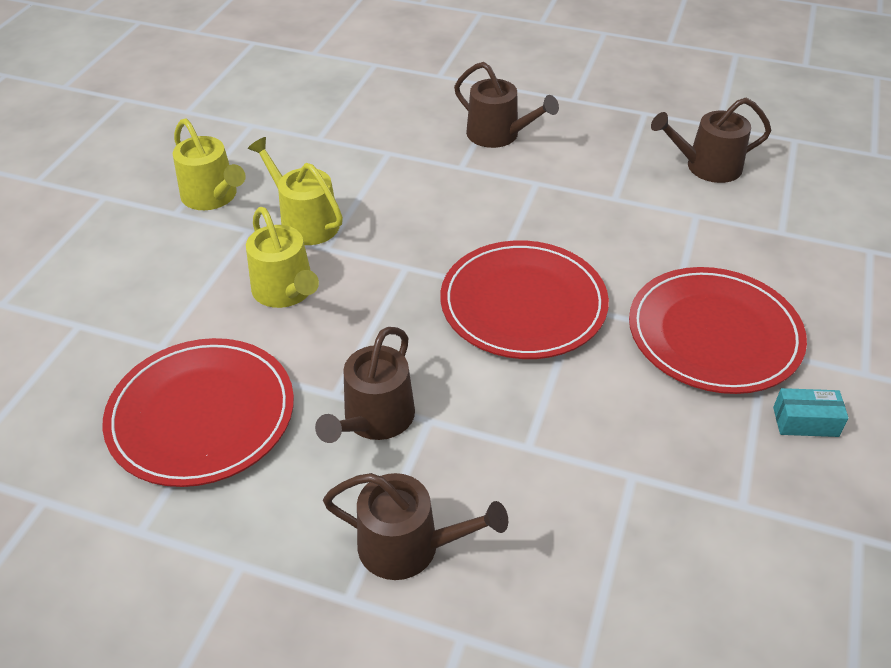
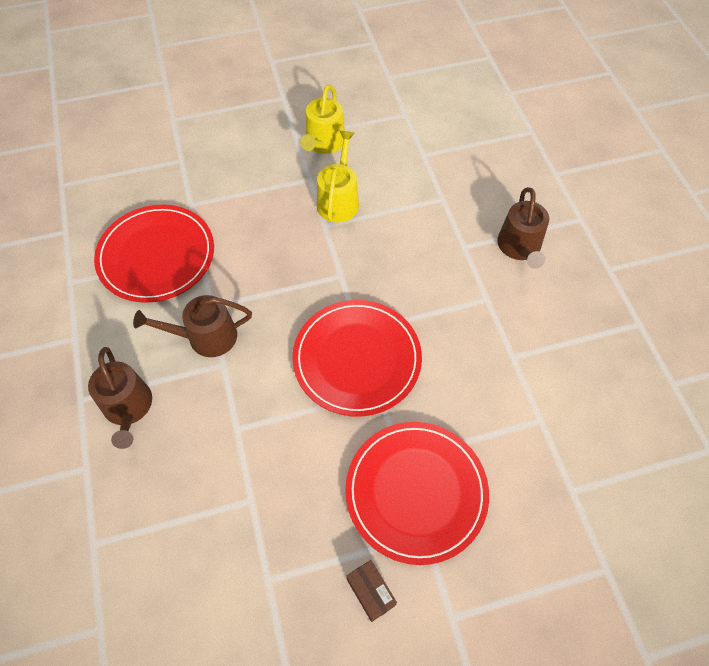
camera: 55 degrees right, 15 degrees up
yellow watering can [246,207,319,308] -> none
brown watering can [651,98,772,183] -> none
turquoise box [773,388,849,437] -> brown box [346,560,397,622]

